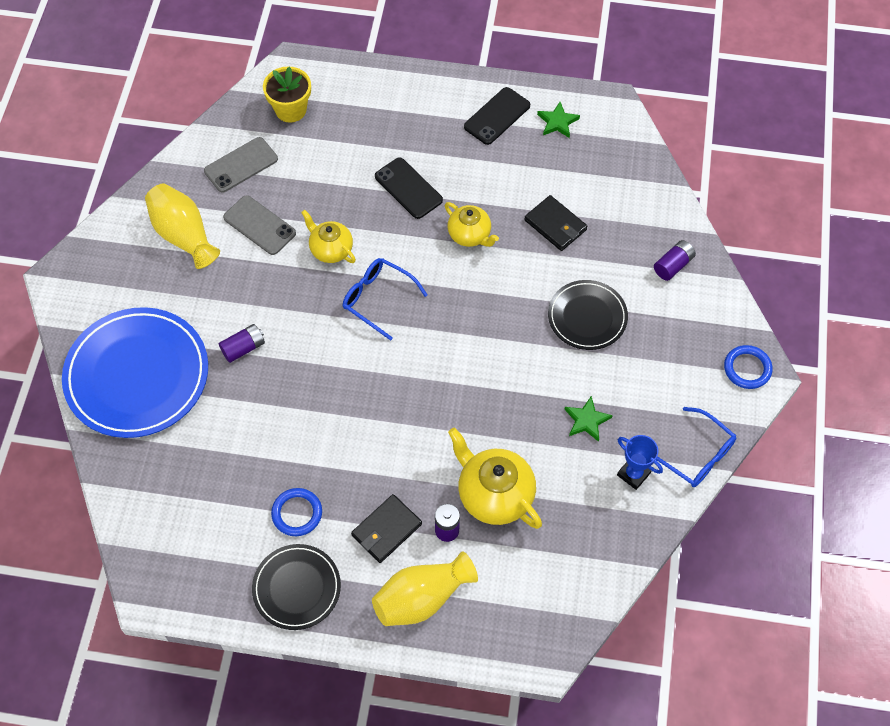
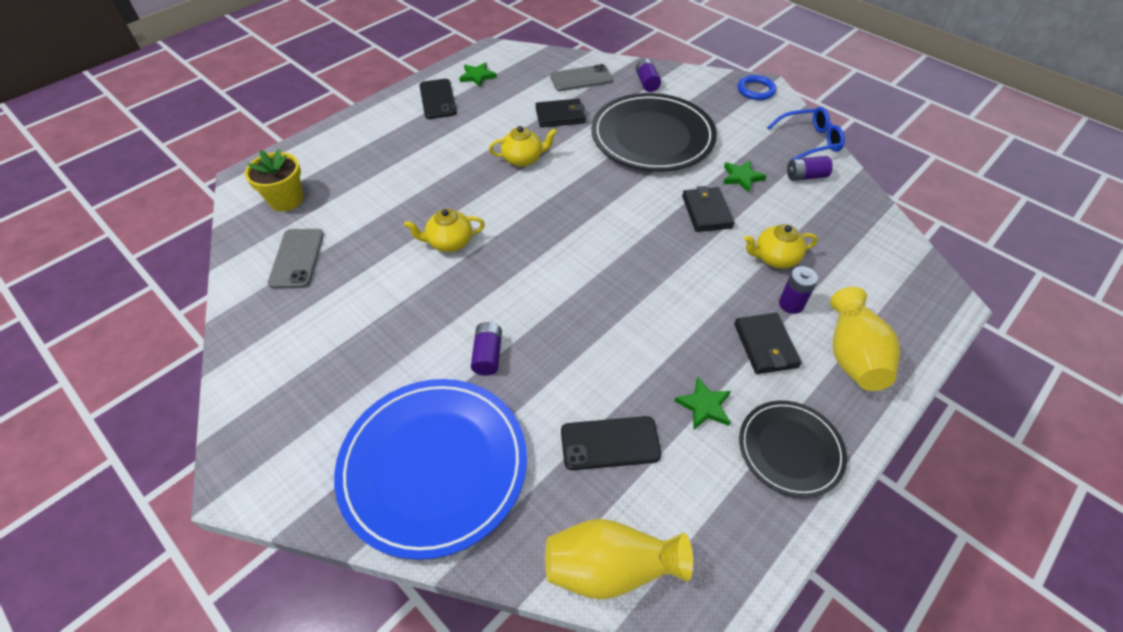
camera: 55 degrees left, 10 degrees down
yellow vase [145,183,220,269] -> yellow vase moved to [545,519,693,600]
grey phone [223,195,296,255] -> grey phone moved to [550,64,613,91]
blue ring [271,488,322,536] -> green star [674,377,731,429]
blue glasses [343,258,428,341] -> none
black phone [375,157,443,219] -> black phone moved to [561,416,661,470]
yellow teapot [448,427,542,529] -> yellow teapot [744,224,818,269], size x0.63
black plate [548,280,628,350] -> black plate [591,93,717,171], size x1.77
blue trophy [617,435,663,490] -> purple battery [787,156,833,181]
none -> black wallet [682,186,734,232]

